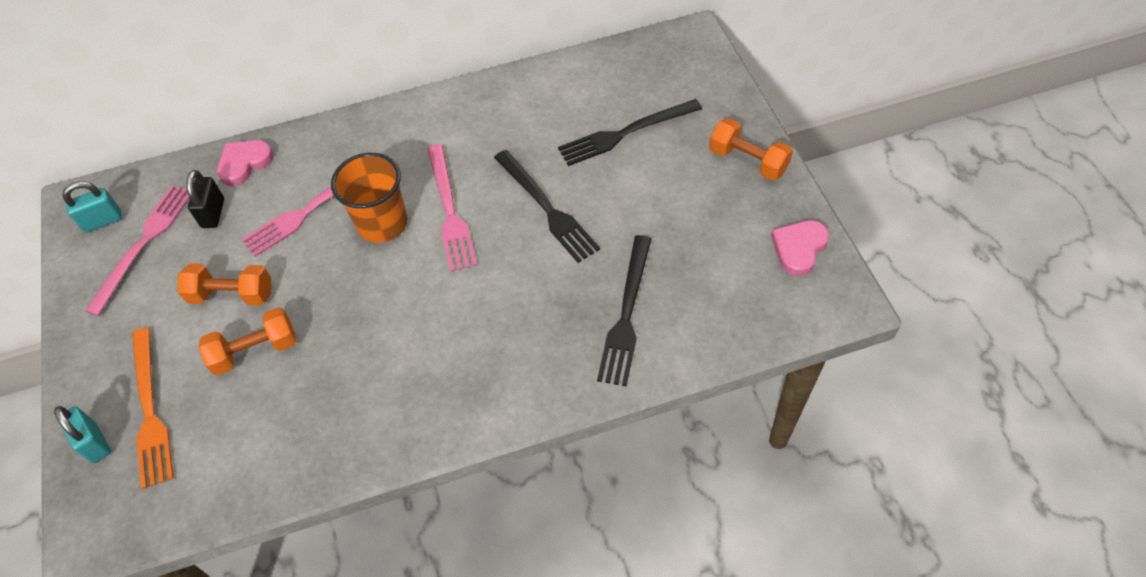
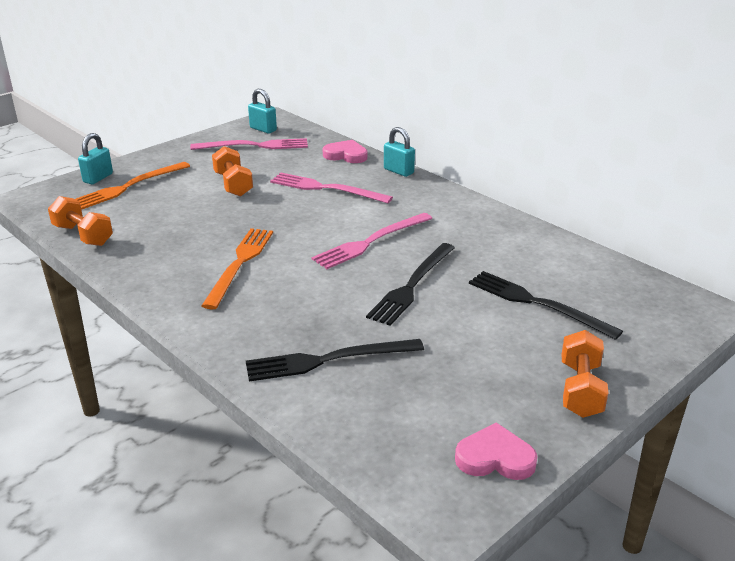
camera: 60 degrees right, 25 degrees down
black padlock [186,170,224,228] -> none
orange dumbbell [199,307,296,376] -> orange dumbbell moved to [48,196,113,246]
orange cup [331,153,408,243] -> none
none -> orange fork [201,228,273,309]
none -> turquoise padlock [384,127,415,177]

